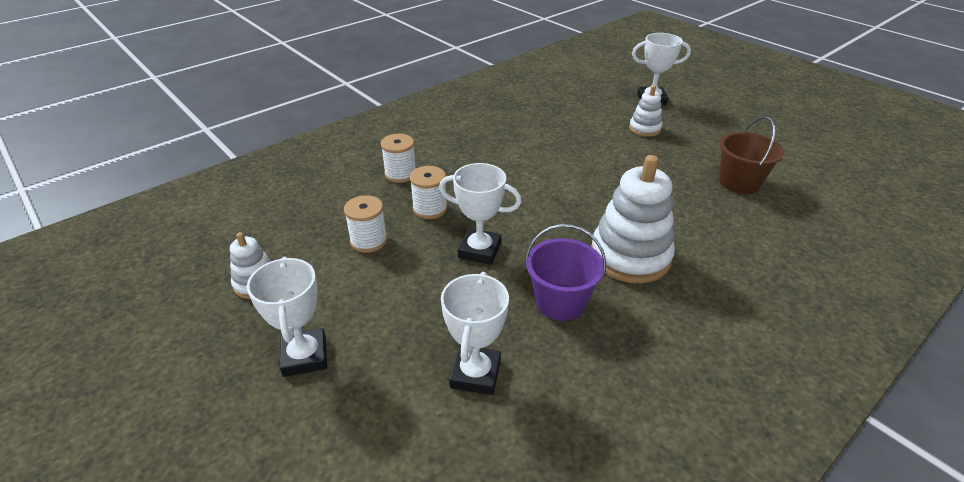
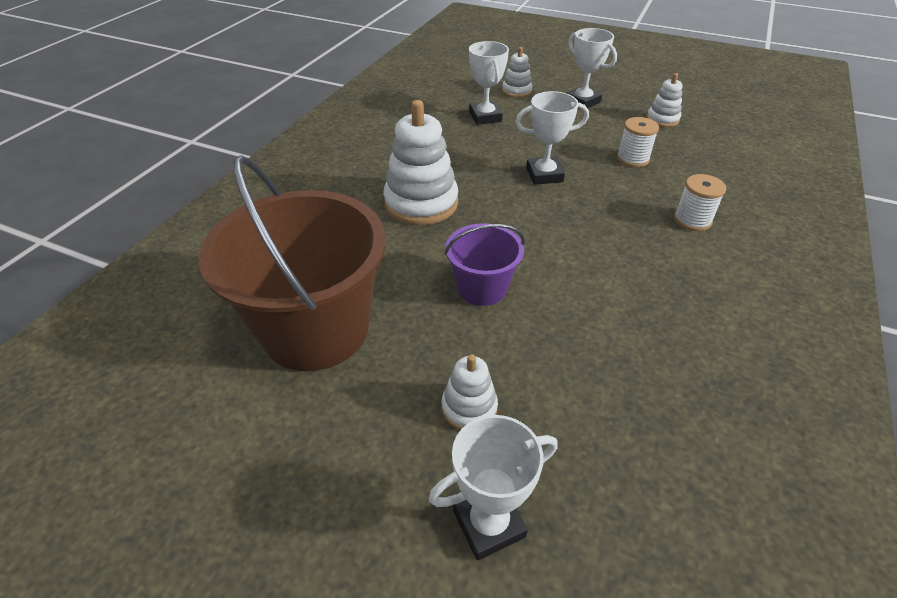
camera: 155 degrees right, 5 degrees up
white spool [410,166,447,219] -> none
purple bucket [526,224,606,321] -> purple bucket moved to [444,223,525,306]
brown bucket [719,116,784,194] -> brown bucket [199,155,386,371], size x1.98
none -> white stacking toy [502,47,532,98]

